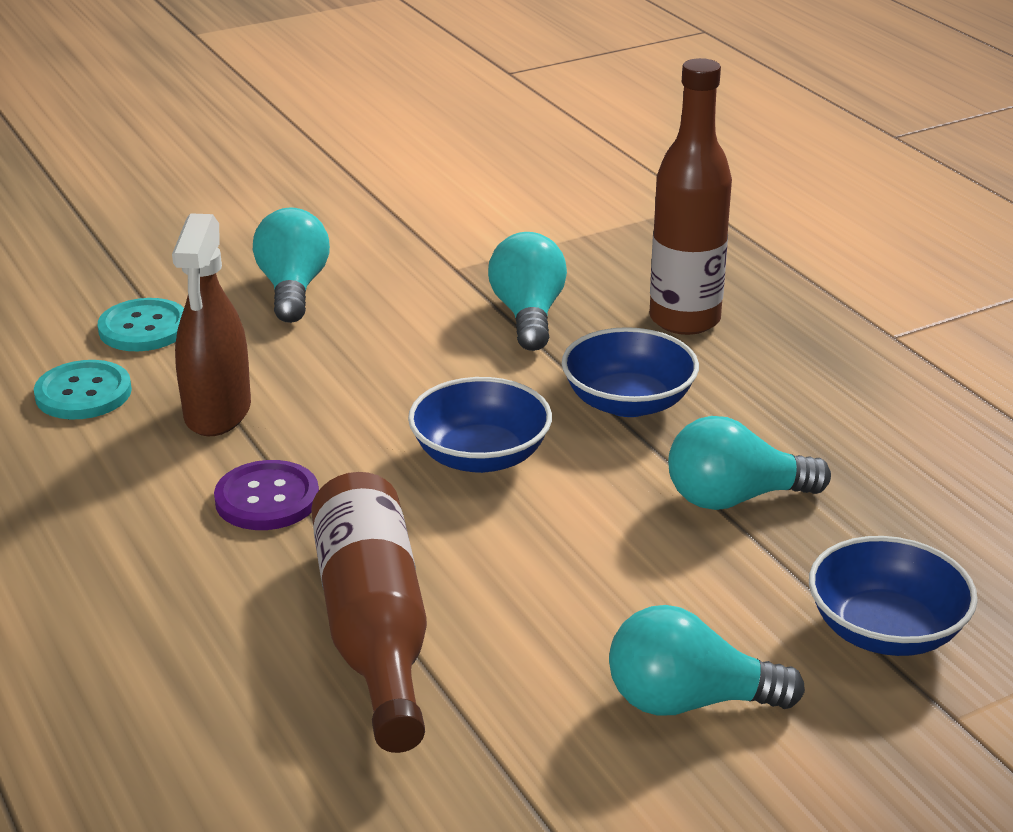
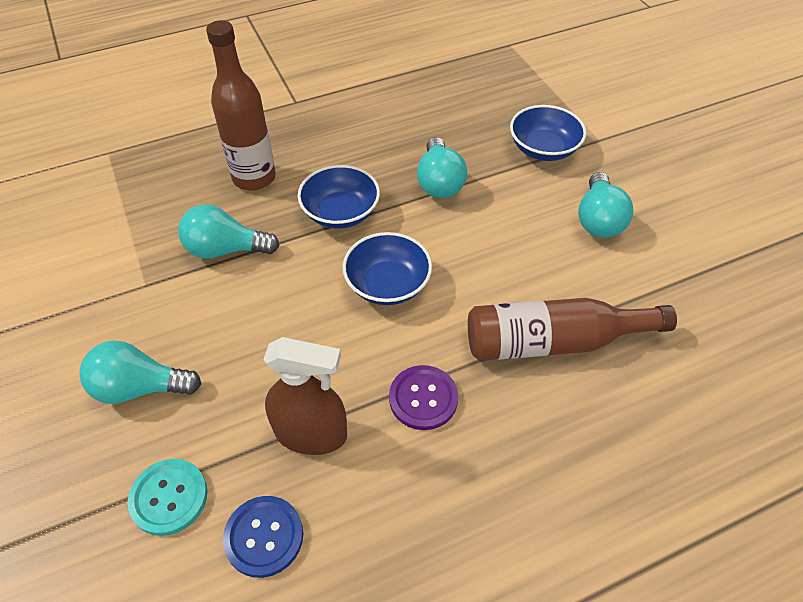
camera: 85 degrees left, 20 degrees up
turquoise button [34,360,132,420] -> blue button [223,496,303,578]

